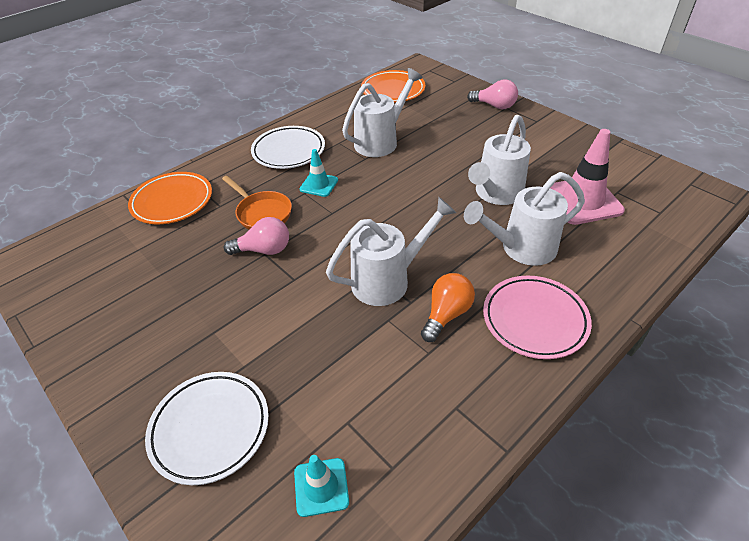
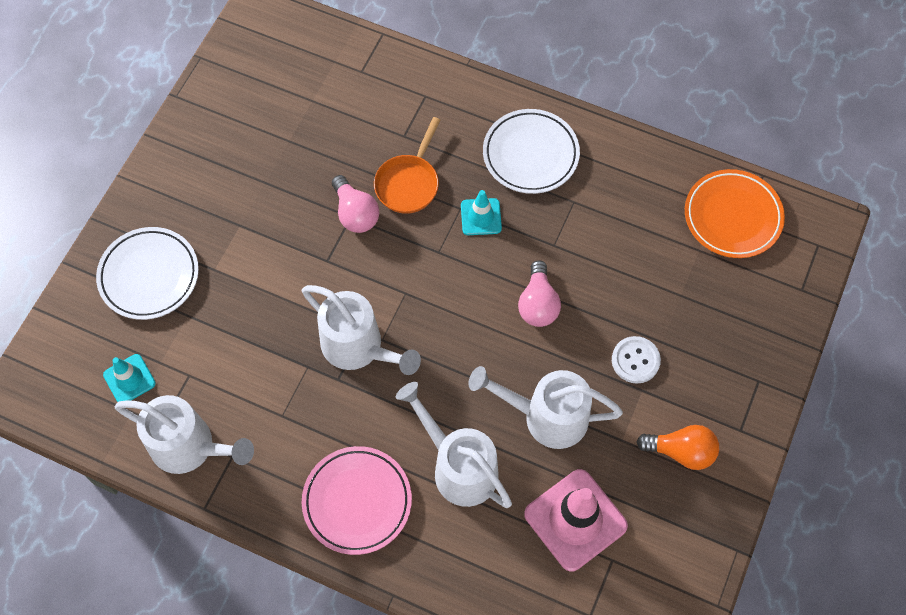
camera: 65 degrees right, 20 degrees up
orange plate [128,172,212,224] -> none
white watering can [342,68,423,157] -> white watering can moved to [115,395,254,474]
orange light bulb [421,273,475,342] -> orange light bulb moved to [636,425,719,470]
pink light bulb [467,80,518,109] -> pink light bulb moved to [518,260,561,327]
none -> white button [612,336,661,383]

